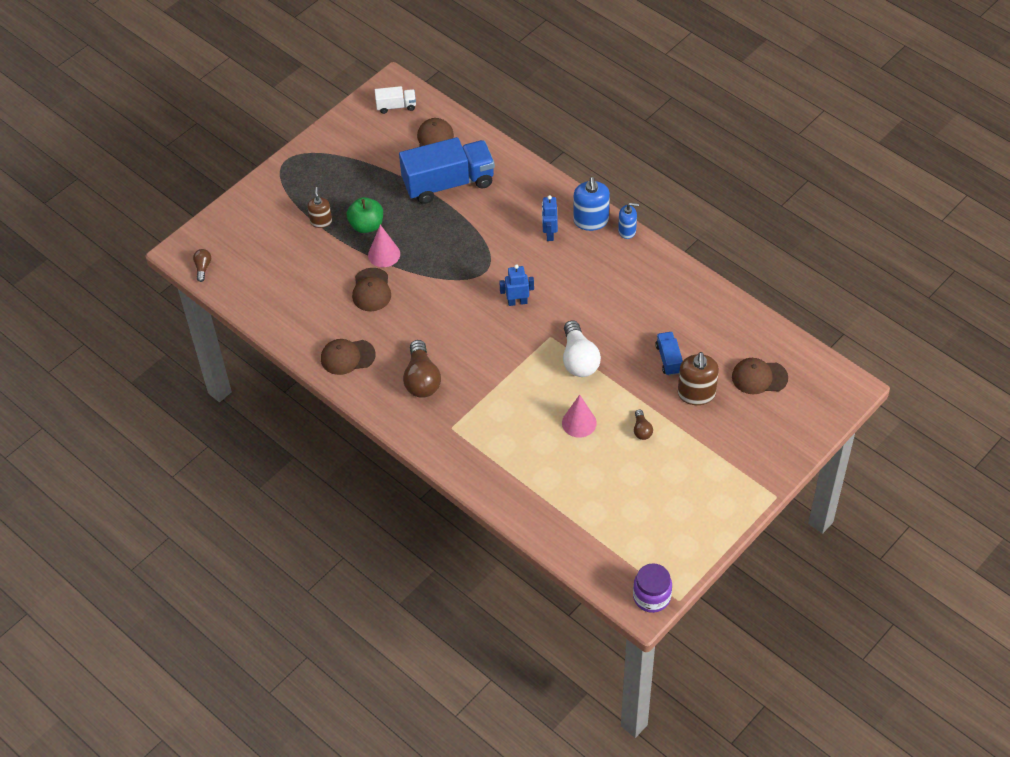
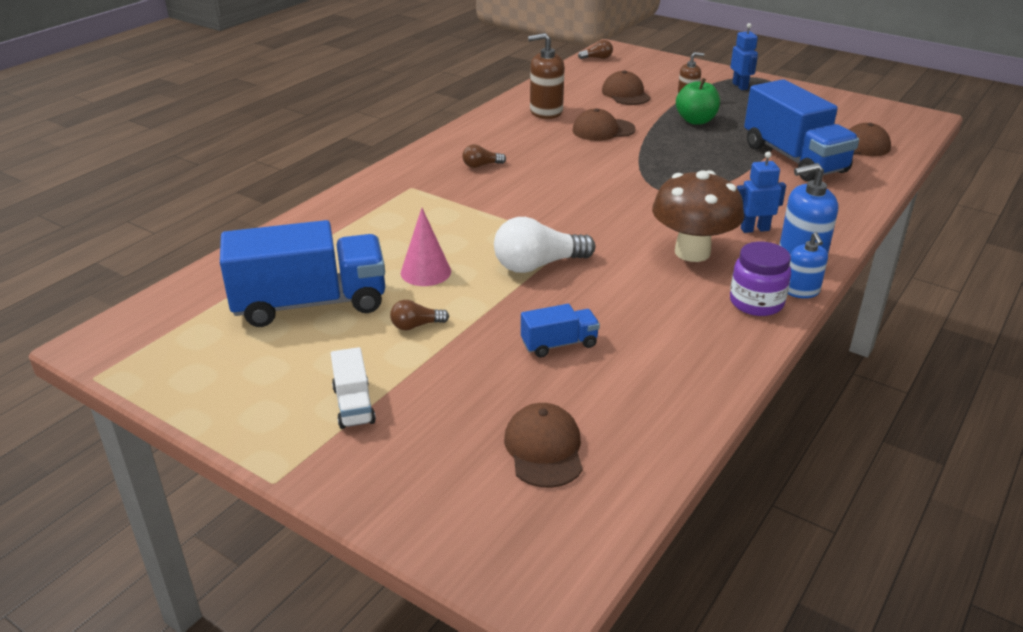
camera: 80 degrees right, 20 degrees down
brown cap [321,339,376,375] -> brown cap moved to [602,70,651,105]
pink cone [368,225,400,267] -> none
white truck [375,86,416,114] -> white truck moved to [331,347,376,429]
brown light bulb [403,340,441,398] -> brown light bulb [462,144,506,168], size x0.50
blue robot [499,264,534,306] -> blue robot moved to [730,23,758,90]
purple jar [633,563,672,613] -> purple jar moved to [730,242,791,316]
brown soap dispenser [678,352,719,405] -> brown soap dispenser moved to [528,33,565,119]
none -> blue truck [220,220,385,327]
none -> brown mushroom [652,170,744,262]

